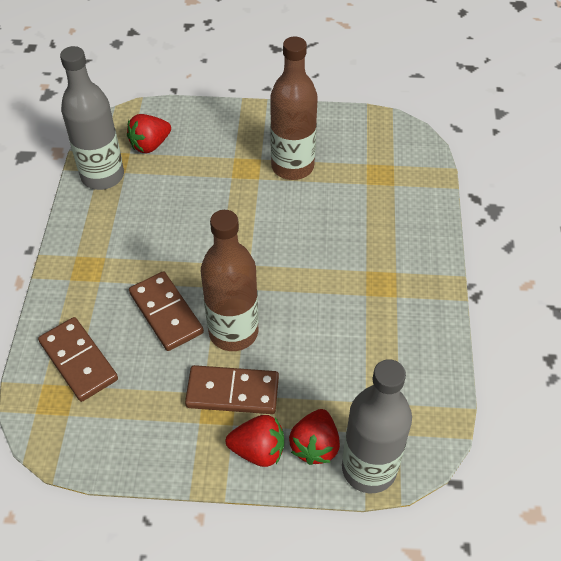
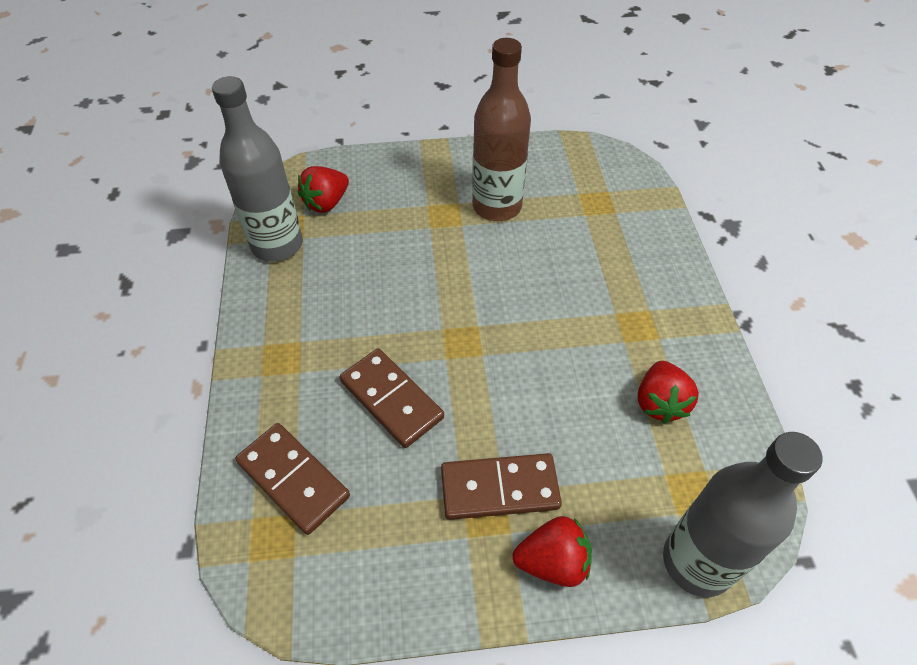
camera: 10 degrees left, 0 degrees up
brown bottle [201,210,258,351] -> none
red strawberry [289,409,340,465] -> red strawberry moved to [638,361,699,423]

